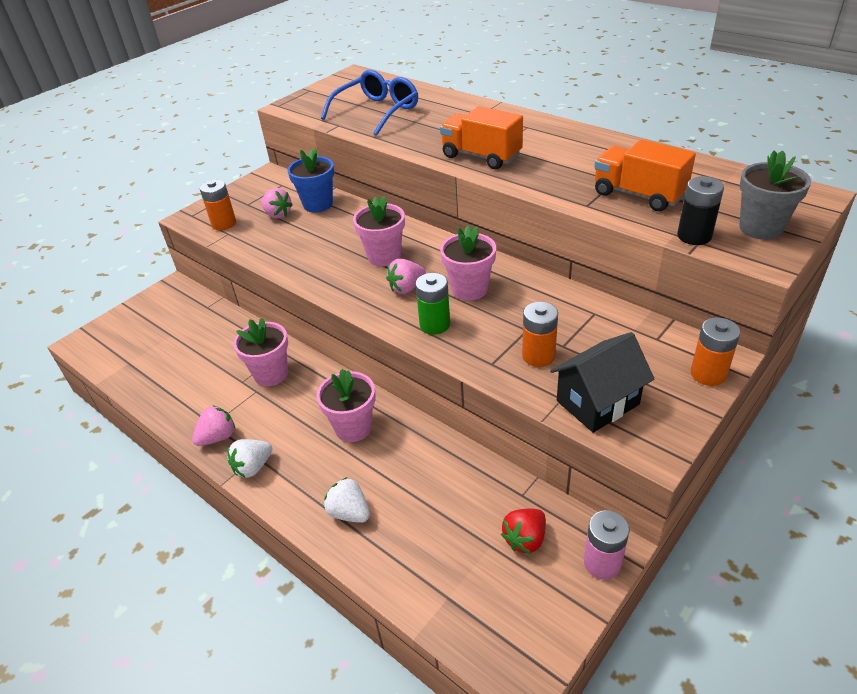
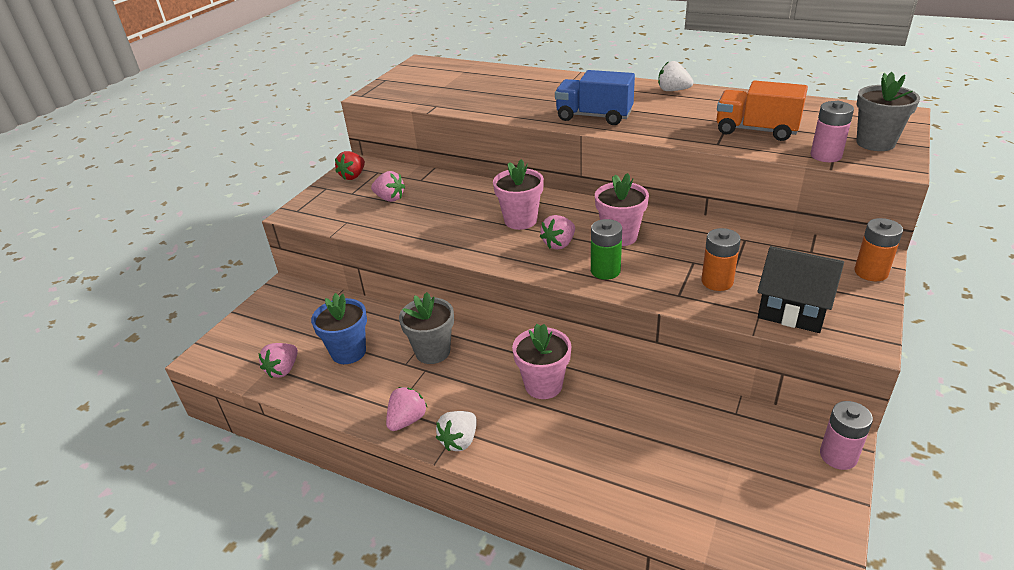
camera: 15 degrees left, 5 degrees down
orange battery [200,180,236,230] -> none
pink flower pot [233,318,288,386] -> grey flower pot [399,292,454,364]
blue flower pot [288,148,334,213] -> blue flower pot moved to [311,293,367,364]
blue glasses [321,70,418,136] -> none
white strawberry [324,477,370,523] -> white strawberry moved to [658,61,693,91]
orange truck [440,106,523,169] -> blue truck [555,70,635,125]
red strawberry [501,508,546,554] -> red strawberry moved to [335,151,365,180]
black house [550,332,654,433] -> black house turned 75 degrees clockwise [757,246,844,333]
black battery [677,176,724,245] -> pink battery [810,101,854,162]
none -> pink strawberry [258,343,298,378]

